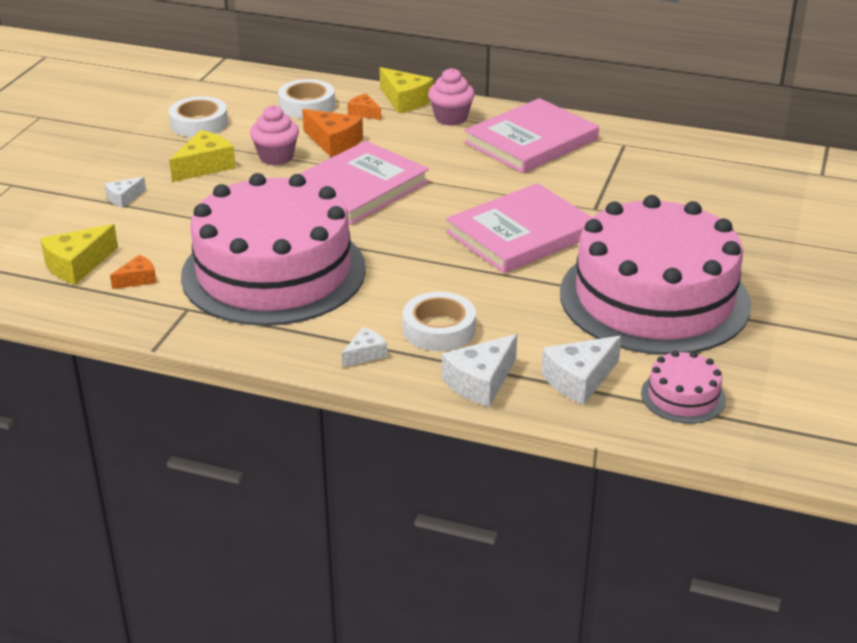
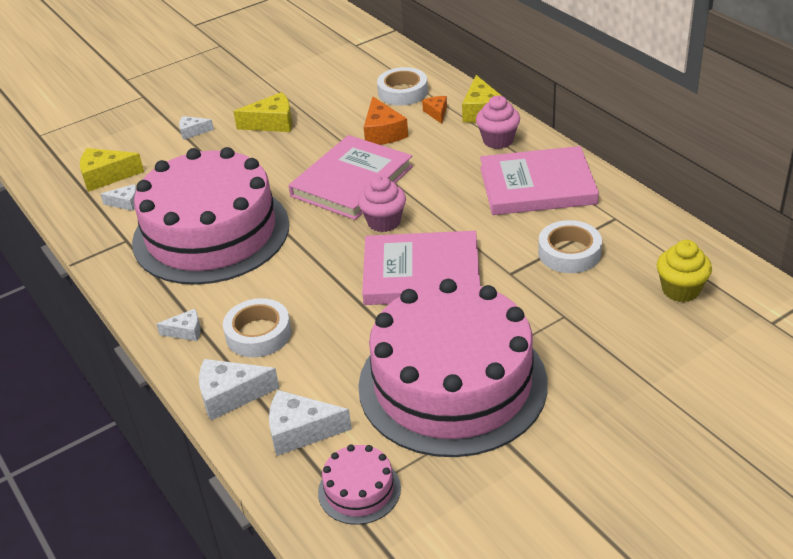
camera: 40 degrees right, 5 degrees up
orange cheese [110,255,157,289] -> white cheese [100,184,136,211]
white tape [169,96,228,137] -> white tape moved to [538,220,602,273]
pink cupcake [250,105,299,165] -> pink cupcake moved to [358,175,406,232]
pink book [300,141,429,225] -> pink book turned 45 degrees counterclockwise [289,135,413,220]
none -> yellow cupcake [657,240,712,302]

